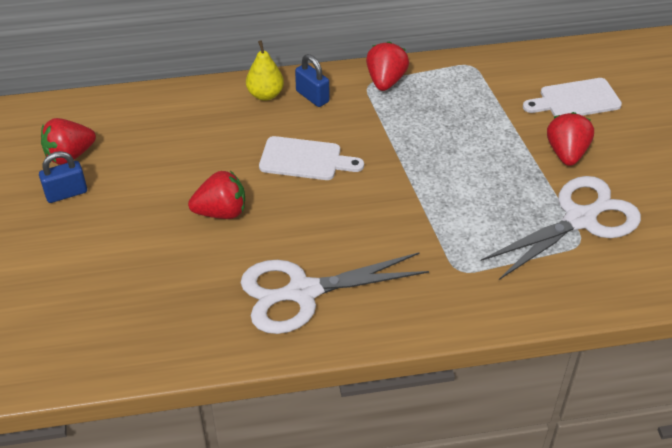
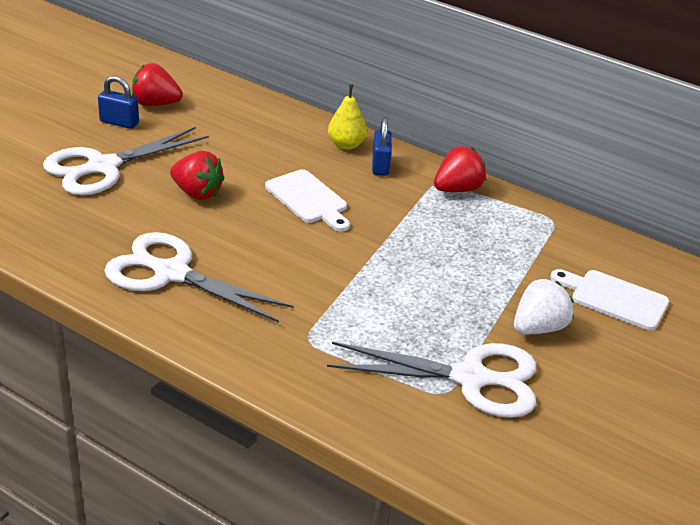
camera: 40 degrees right, 10 degrees down
red strawberry [547,112,594,166] -> white strawberry [514,279,574,335]
none -> white scissors [43,127,209,195]

